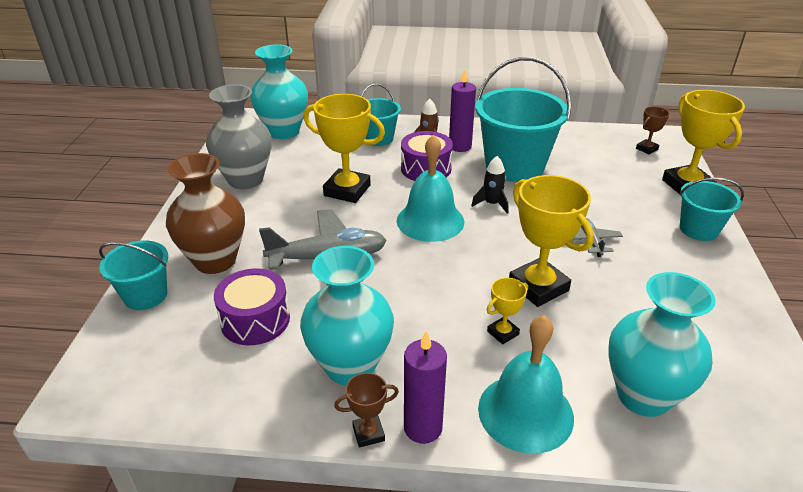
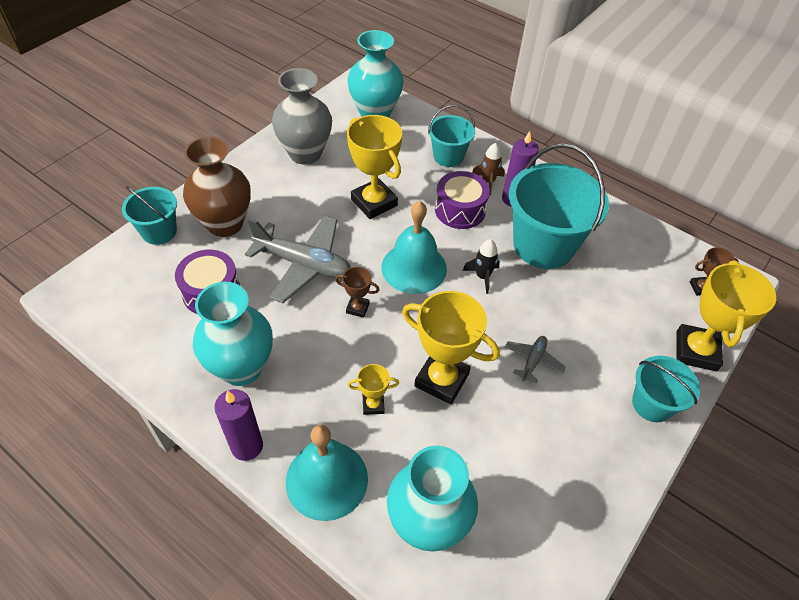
camera: 30 degrees right, 15 degrees up
brown trophy [334,373,399,448] -> brown trophy moved to [335,267,379,318]
yellow trophy [509,175,594,307] -> yellow trophy turned 60 degrees counterclockwise [402,291,500,405]

